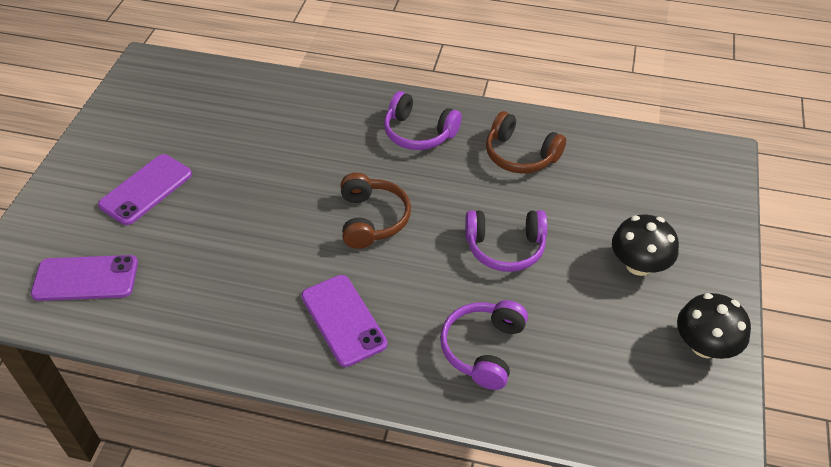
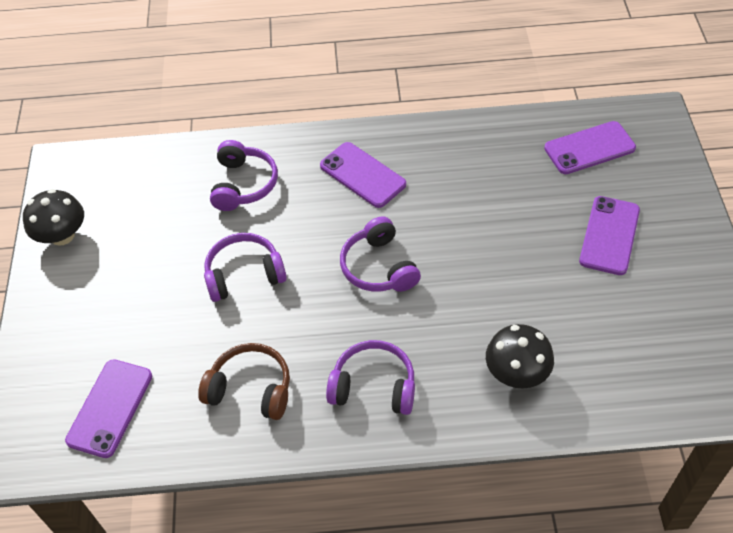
camera: 165 degrees right, 5 degrees up
brown headphones [341,173,411,249] -> purple headphones [340,216,421,292]
black mushroom [612,215,679,276] -> black mushroom moved to [486,324,554,388]
none -> purple phone [65,359,152,458]

